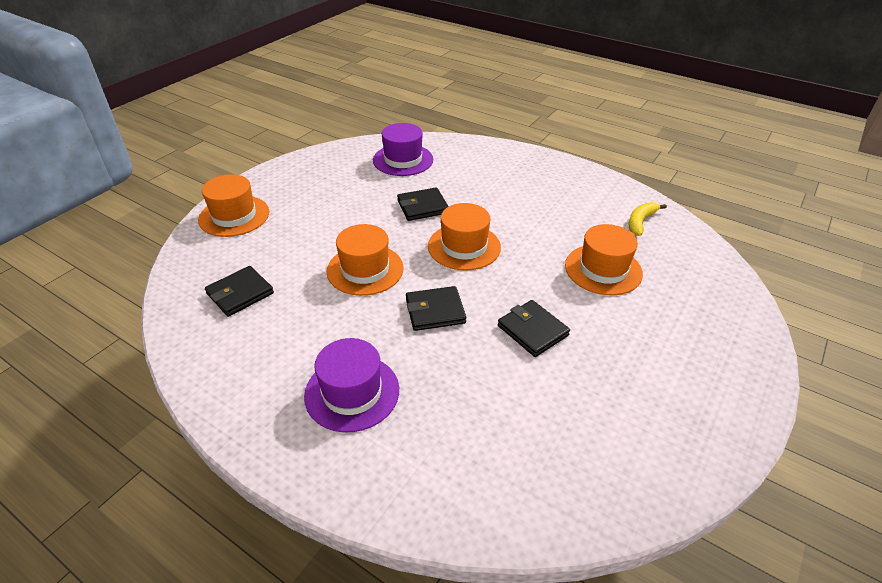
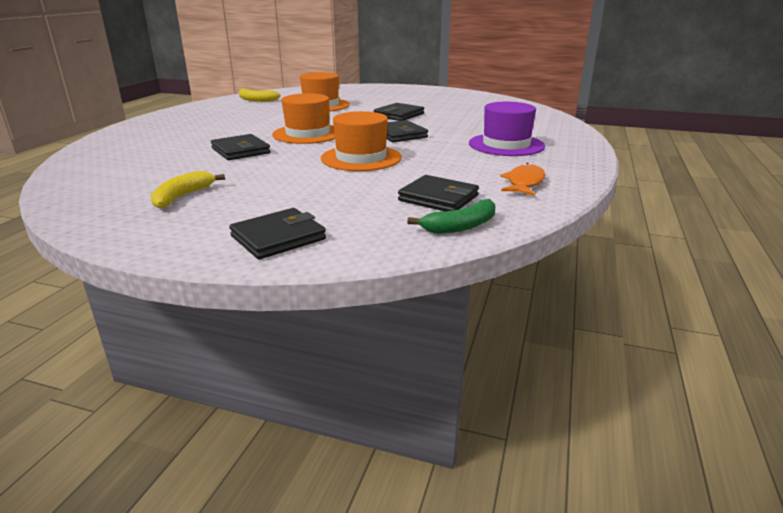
camera: 105 degrees left, 15 degrees down
orange hat [198,174,269,237] -> black wallet [229,208,326,259]
purple hat [373,123,433,176] -> none
none -> yellow banana [150,171,225,209]
none -> green banana [407,199,495,234]
none -> orange fish [500,163,546,196]

